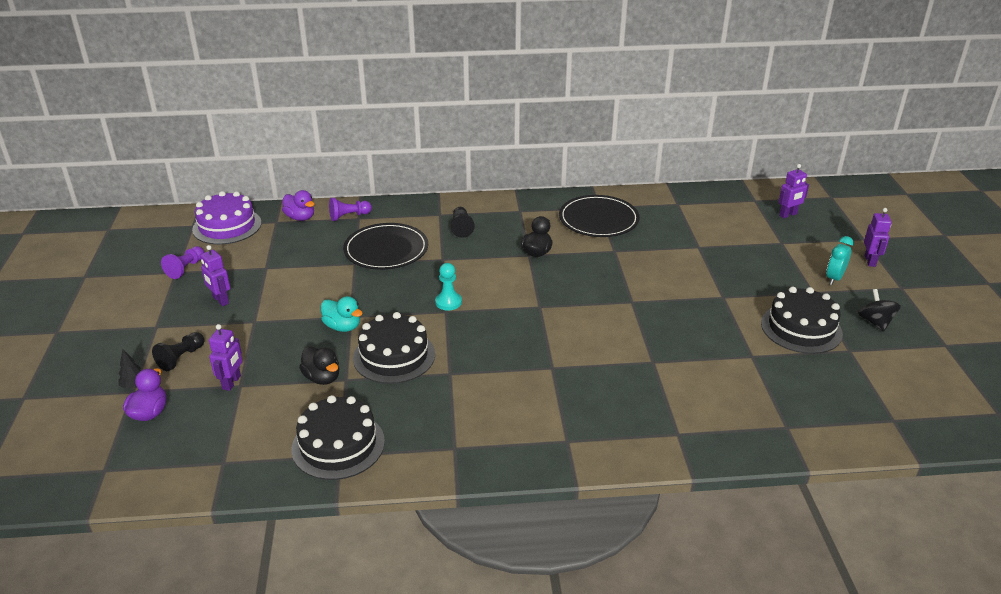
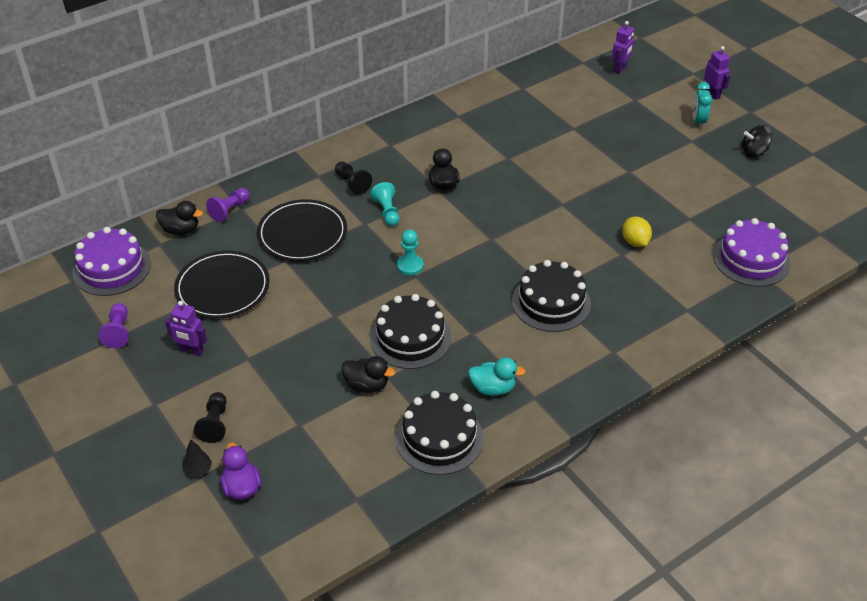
camera: 30 degrees left, 10 degrees up
purple robot [209,324,242,391] -> none
purple duck [282,190,315,221] -> black duck [156,201,203,235]
turquoise duck [321,296,363,332] -> turquoise duck moved to [468,357,526,396]
black plate [559,195,640,237] -> black plate moved to [174,251,270,319]
black cake [761,287,843,354] -> black cake moved to [512,260,591,332]
black spinning top [858,289,901,332] -> black spinning top turned 60 degrees counterclockwise [741,125,772,157]
none -> turquoise pawn [370,182,399,226]
none -> yellow lemon [622,216,652,247]
none -> purple cake [713,218,791,287]

